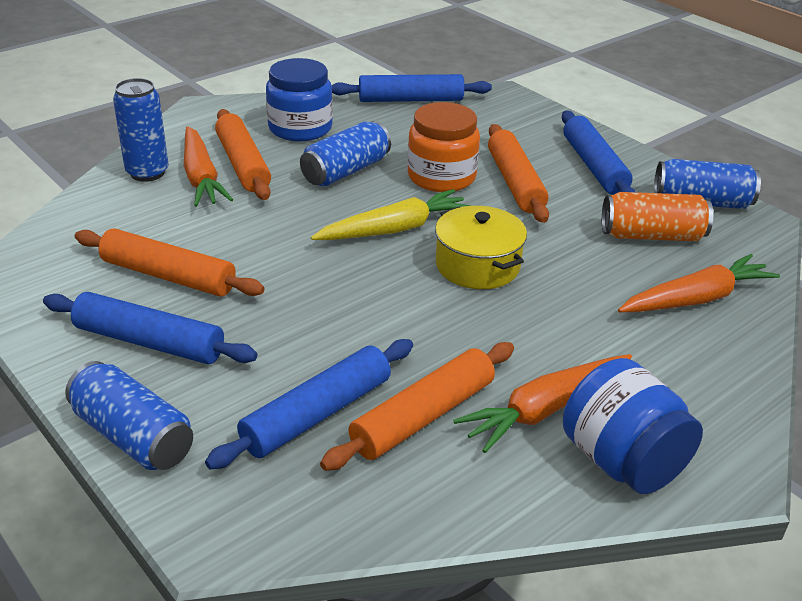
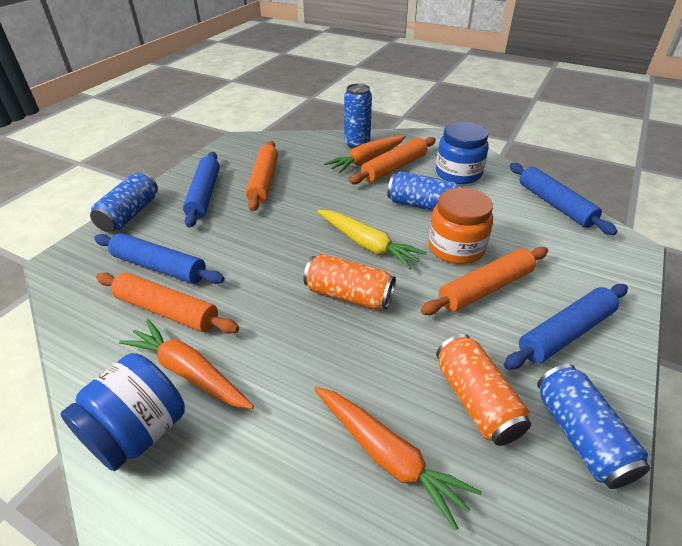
camera: 70 degrees right, 5 degrees up
yellow pot [435,206,527,289] -> orange can [303,254,396,309]

